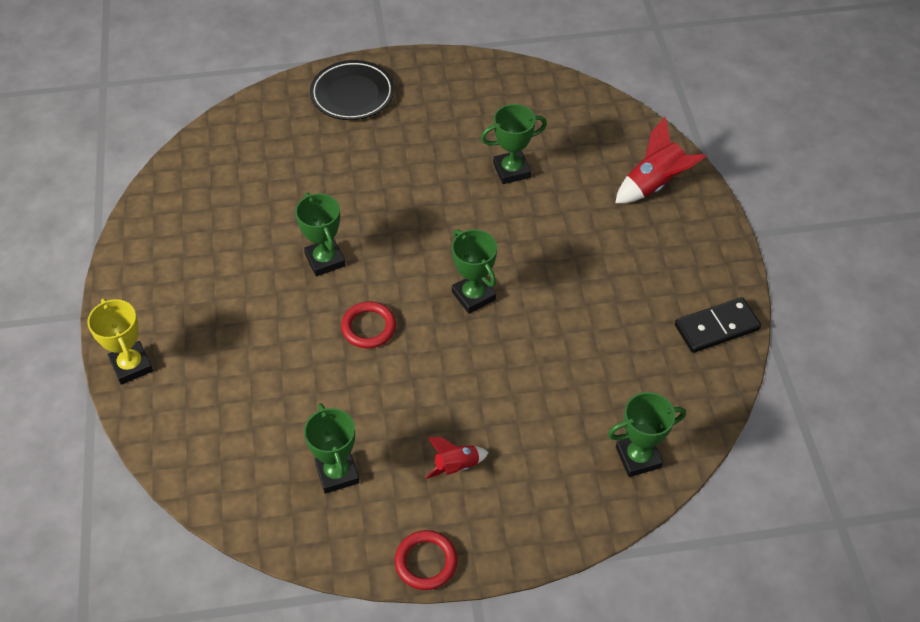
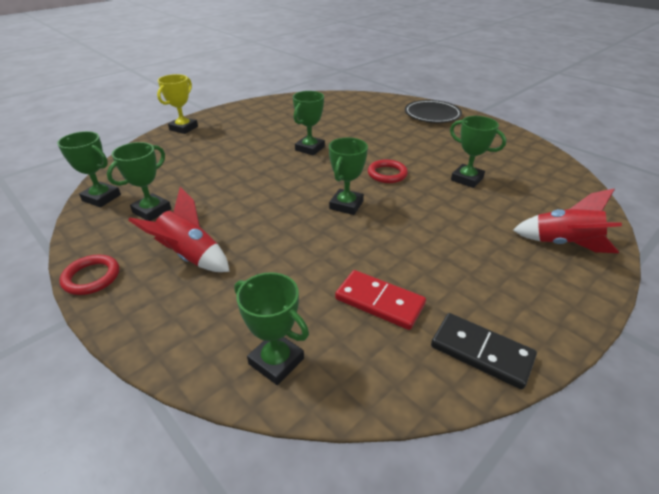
camera: 55 degrees right, 15 degrees down
red ring [341,302,396,348] -> red ring moved to [368,159,408,183]
red rocket [425,437,489,479] -> red rocket [128,187,229,272], size x1.66
none -> green trophy [57,131,121,207]
none -> red domino [335,270,426,330]

